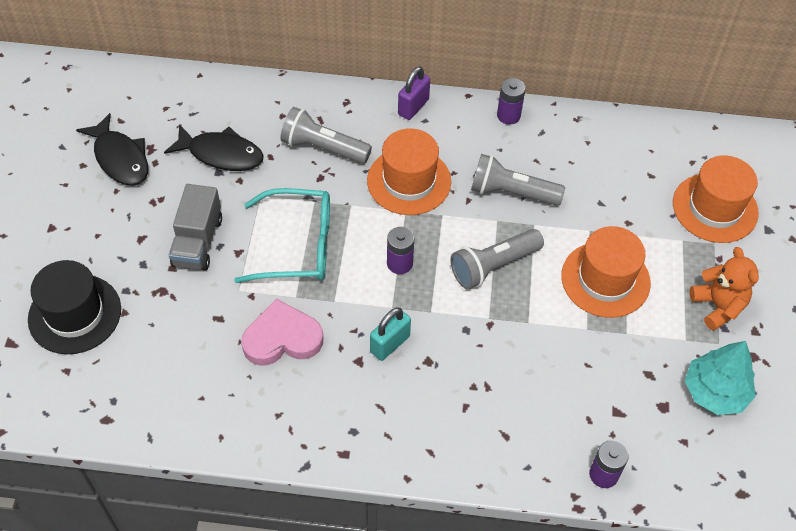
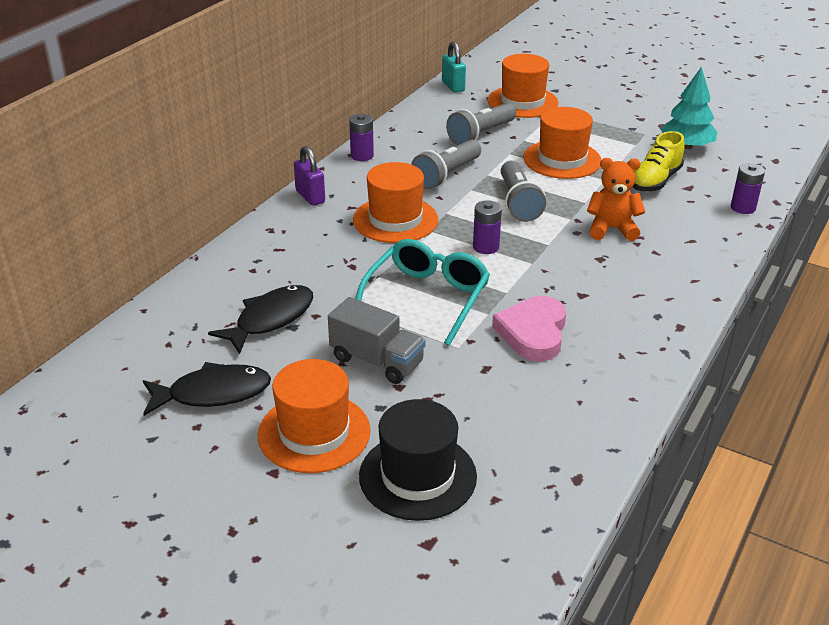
camera: 65 degrees left, 20 degrees down
grey flashlight [280,107,372,164] -> grey flashlight moved to [446,103,516,145]
turquoise padlock [370,307,411,361] -> turquoise padlock moved to [442,42,466,93]
orange teddy bear [690,247,759,331] -> orange teddy bear moved to [587,158,645,241]
none -> orange hat [258,359,371,473]
none -> yellow shoe [633,131,685,192]

